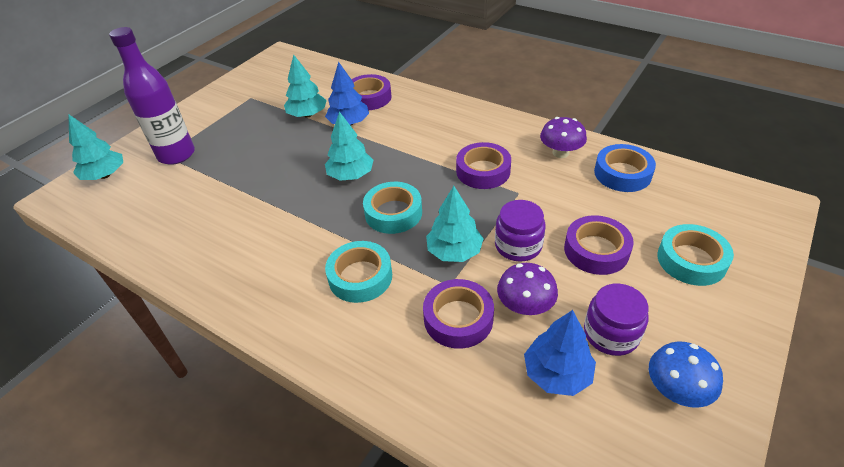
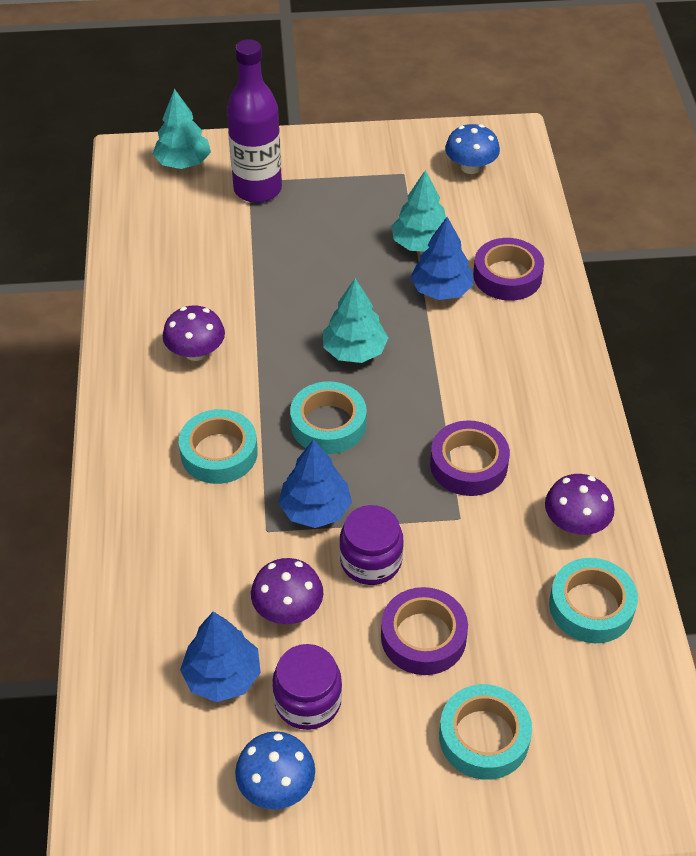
camera: 50 degrees right, 5 degrees up
purple tape [423,279,494,349] -> none
turquoise tree [426,186,484,262] -> blue tree [279,439,352,528]
blue tape [594,144,656,192] -> turquoise tape [549,558,638,643]
none -> purple mushroom [163,306,225,361]
none -> blue mushroom [445,124,500,174]

